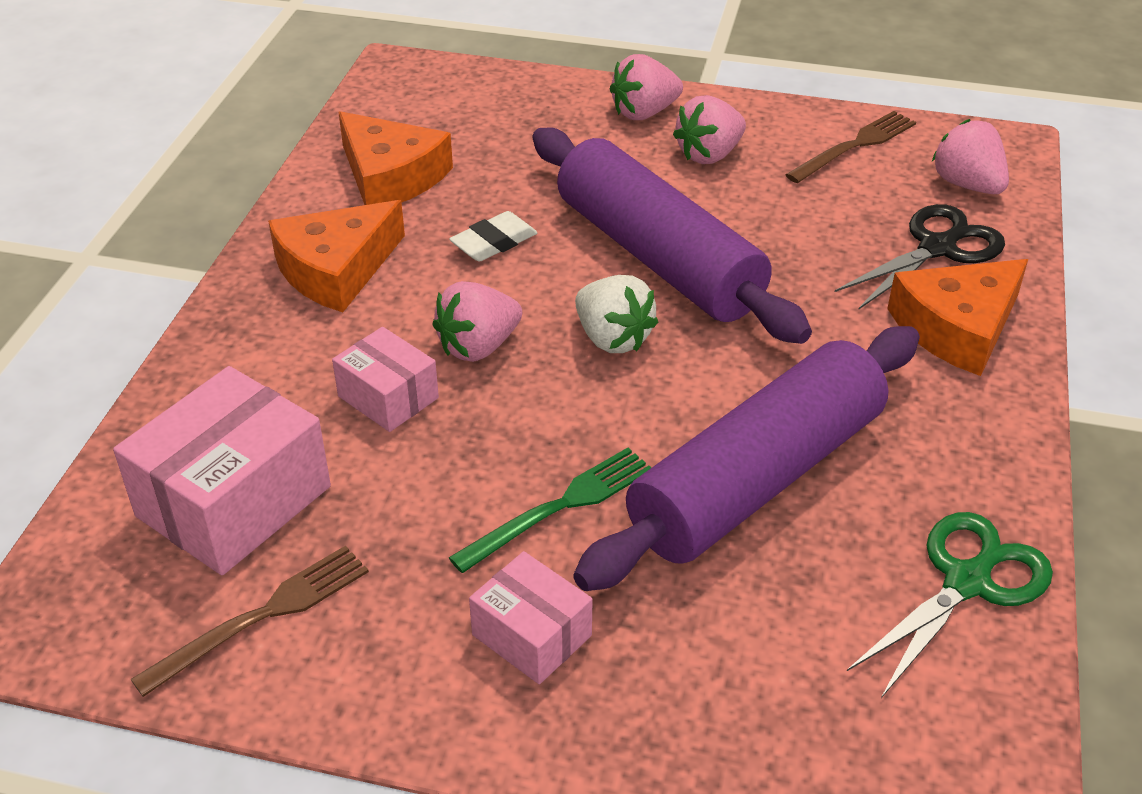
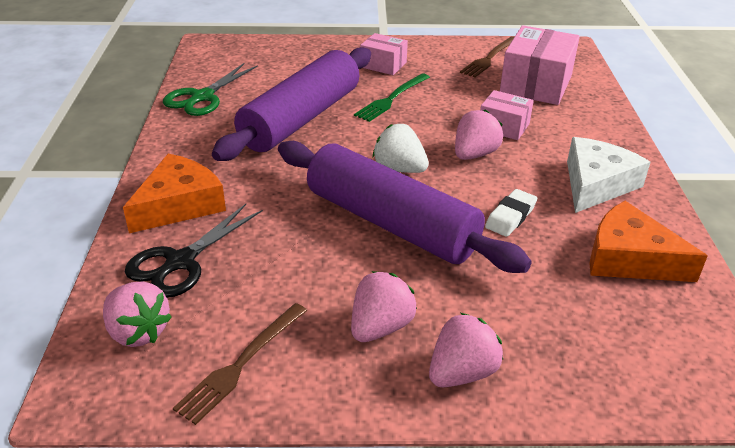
camera: 165 degrees right, 5 degrees down
orange cheese [268,200,405,312] -> white cheese [567,137,650,213]

